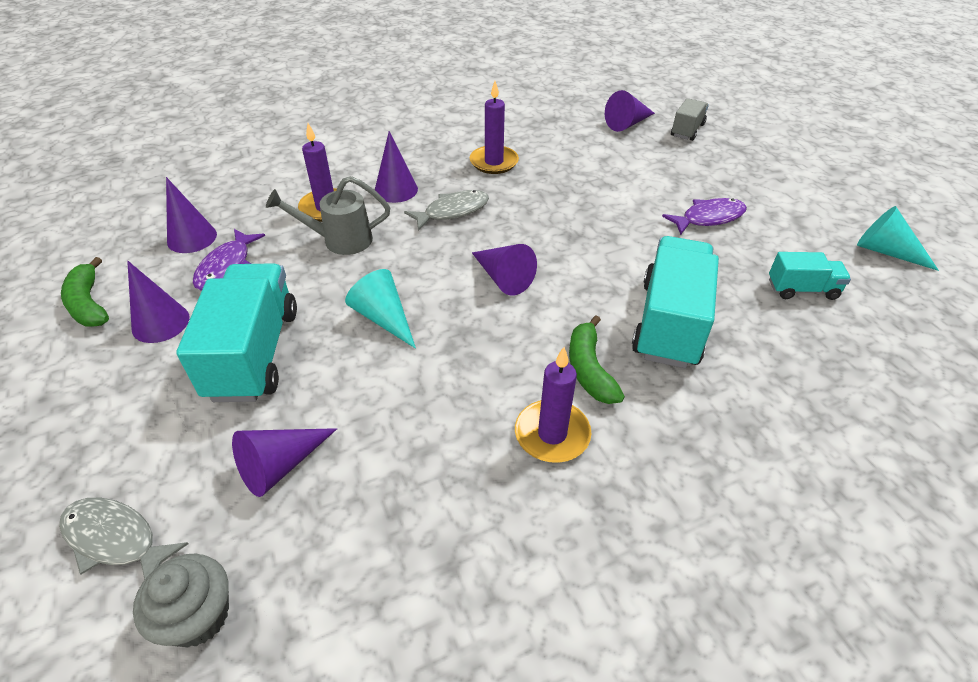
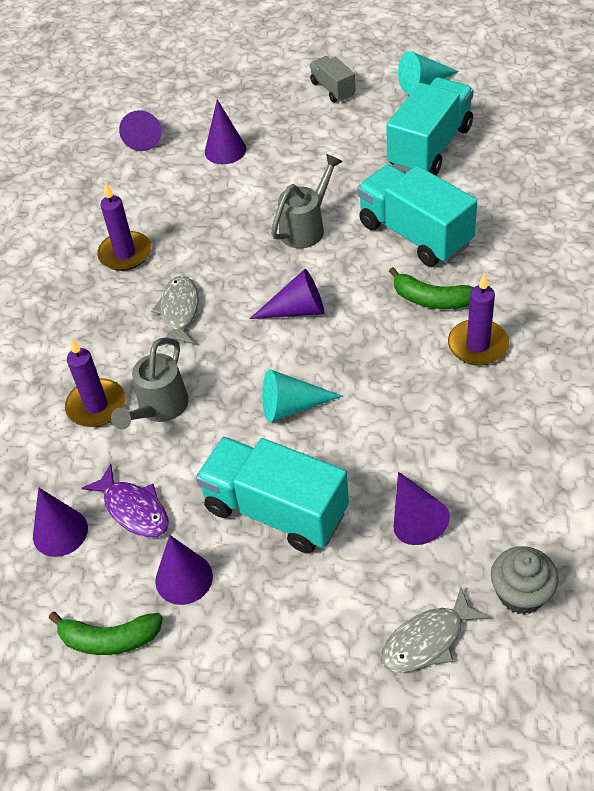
camera: 55 degrees left, 5 degrees up
purple cone [375,131,418,203] -> purple cone moved to [205,99,246,164]
purple fish [662,198,747,235] -> none
grey truck [671,98,709,141] -> grey truck moved to [310,56,355,103]
turquoise truck [769,252,851,300] -> turquoise truck [386,78,473,175], size x1.92
none -> grey watering can [271,154,343,248]

